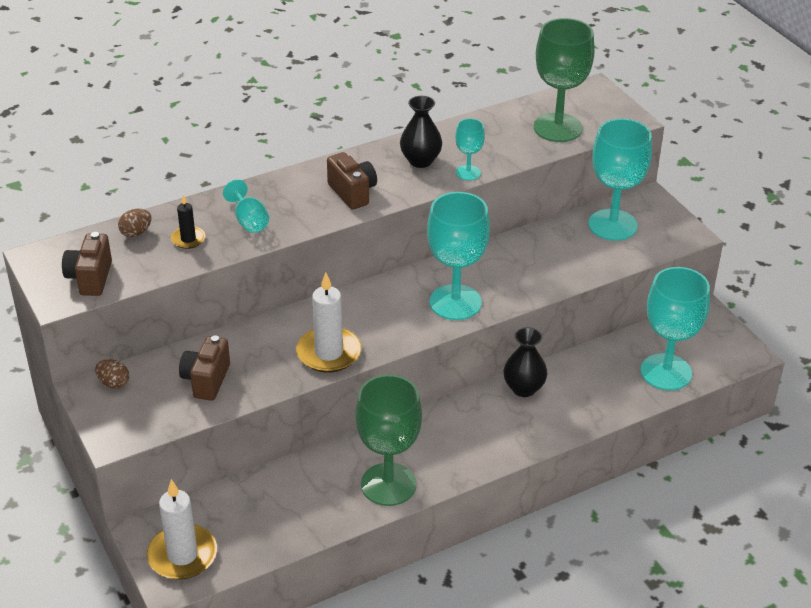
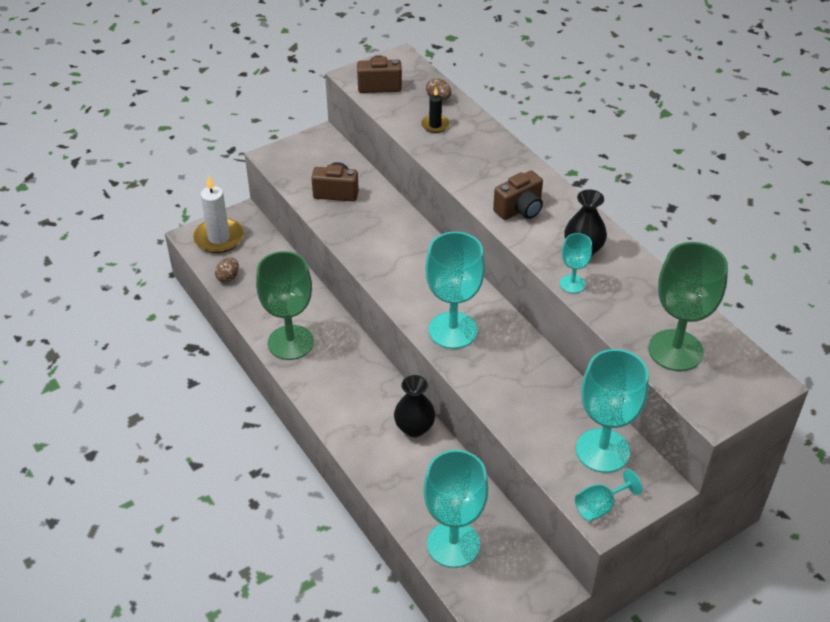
camera: 85 degrees right, 5 degrees up
brown egg [95,359,129,389] -> brown egg moved to [215,257,239,283]
turquoise goblet [223,179,269,233] -> turquoise goblet moved to [575,469,642,521]
white candle [296,272,361,373] -> none

